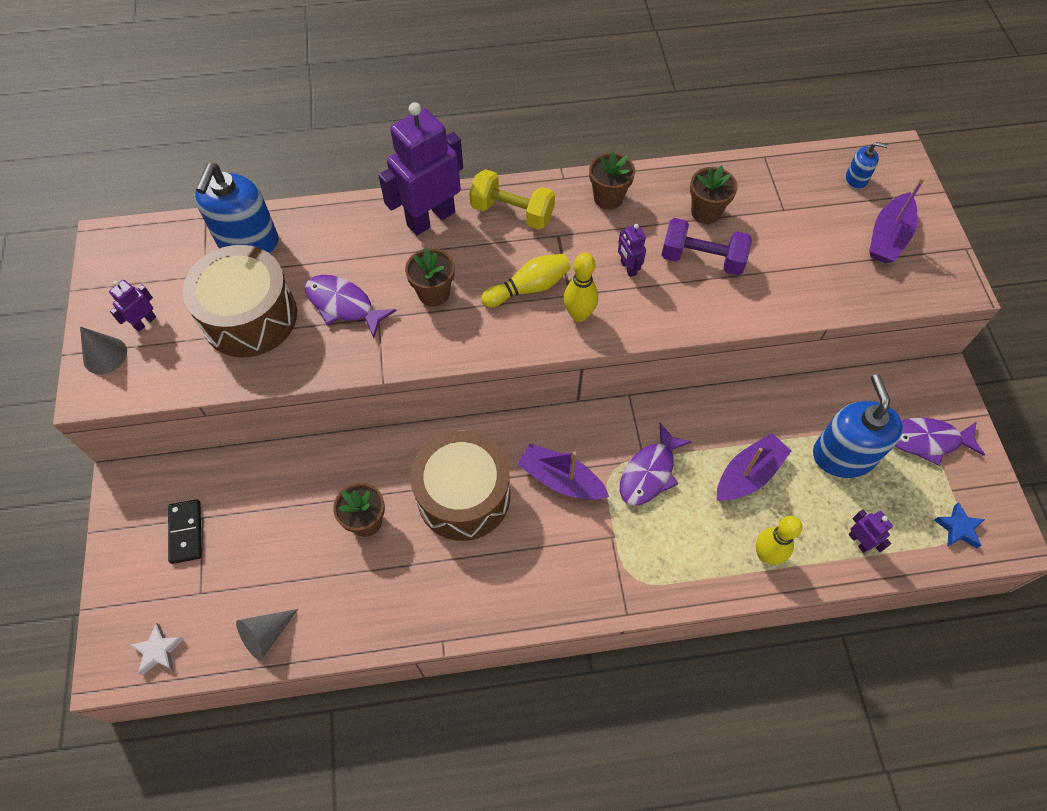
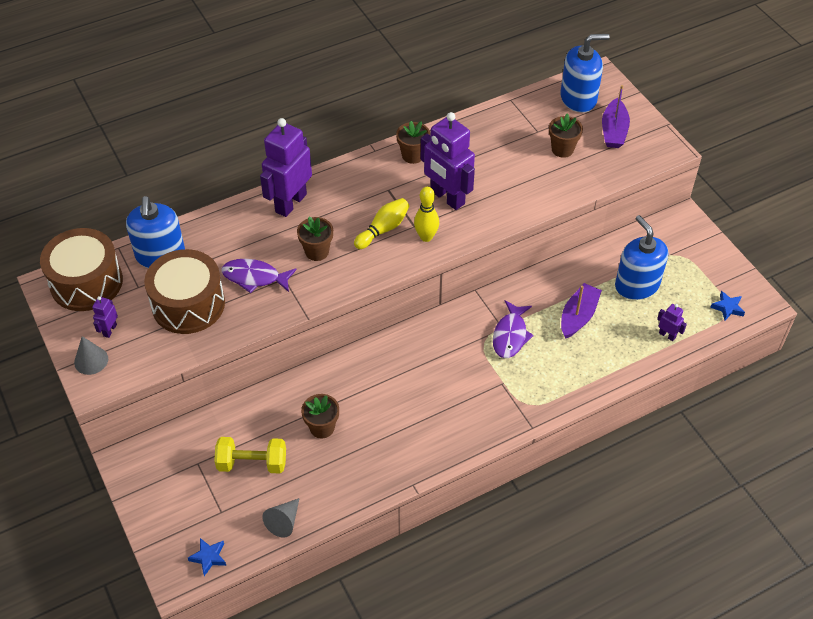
camera: 20 degrees left, 10 degrees down
white star [131,623,184,675] -> blue star [188,538,226,576]
black domino [168,499,202,564] -> none
brown drum [411,430,510,541] -> brown drum moved to [40,228,123,311]
yellow dumbbell [469,169,555,230] -> yellow dumbbell moved to [214,437,286,474]
purple boat [517,444,609,500] -> none
purple robot [618,224,646,277] -> purple robot [421,112,475,210], size x2.28
purple dumbbell [662,218,752,275] -> none
brown flower pot [690,165,737,224] -> brown flower pot moved to [549,113,583,158]
yellow bowling pin [756,516,802,565] -> none
blue soap dispenser [846,142,888,189] -> blue soap dispenser [560,34,610,113], size x2.17
purple fish [895,418,985,466] -> none

